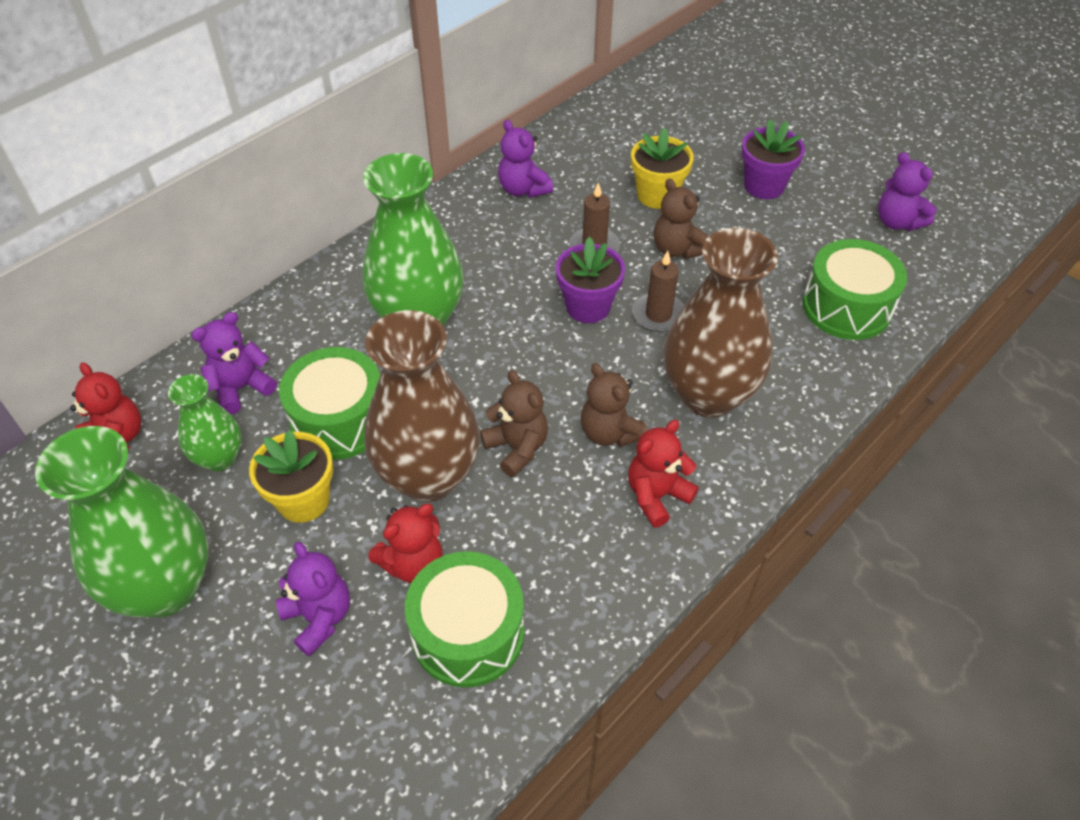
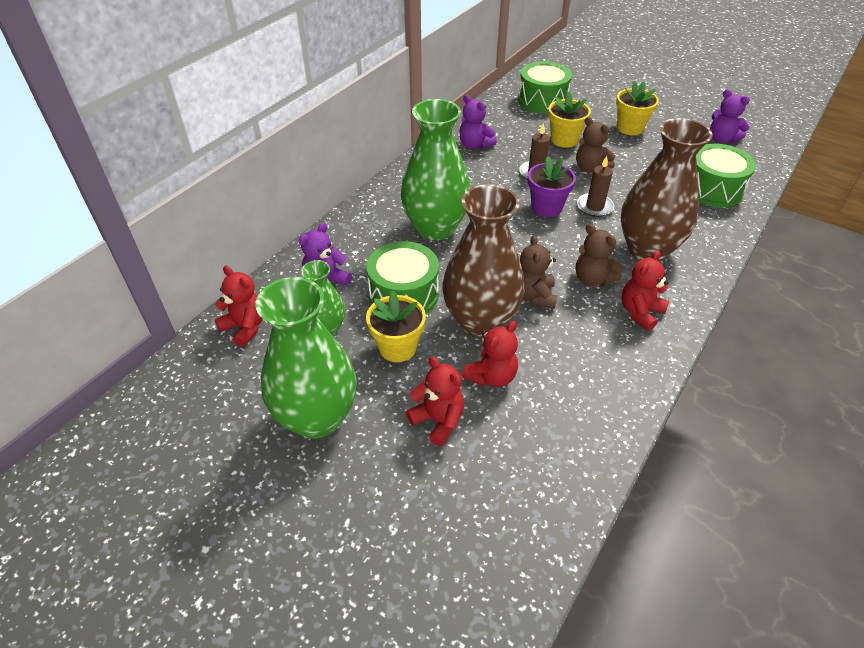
camera: 10 degrees left, 5 degrees down
purple teddy bear [276,542,350,656] -> red teddy bear [406,357,464,446]
green drum [405,551,524,688] -> green drum moved to [518,62,572,114]
brown teddy bear [480,370,548,477] -> brown teddy bear turned 135 degrees counterclockwise [520,235,558,309]
purple flower pot [741,119,805,199] -> yellow flower pot [616,81,659,135]

